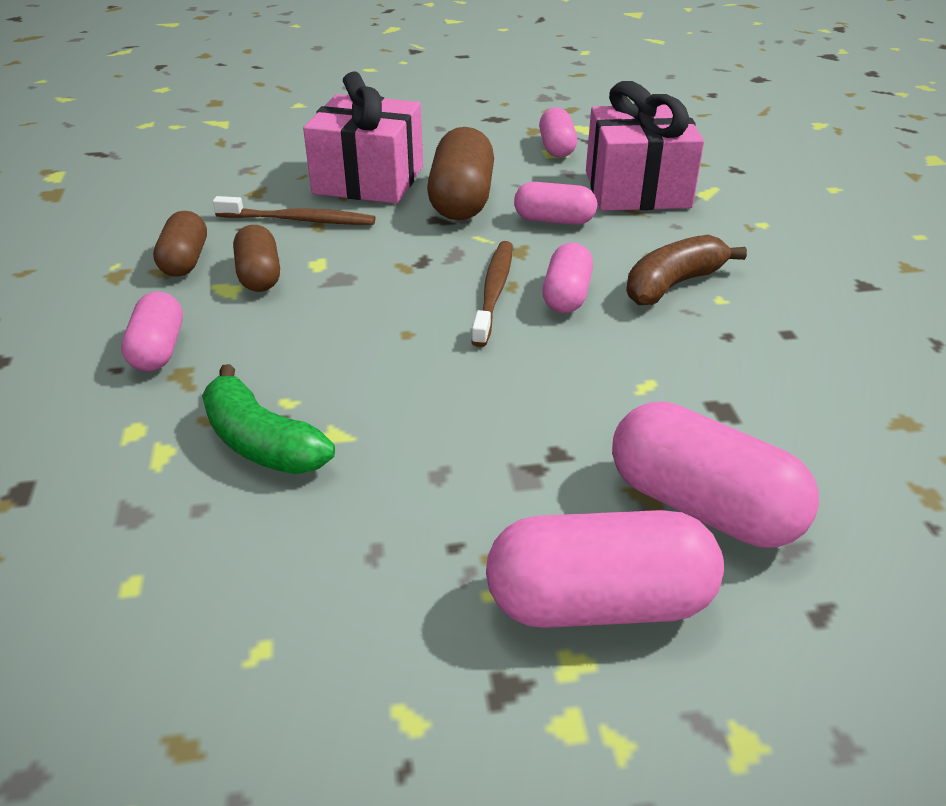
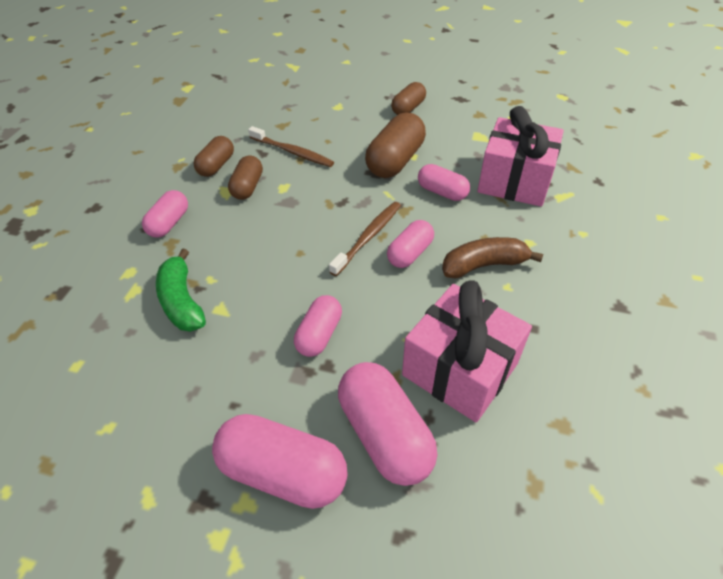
camera: 25 degrees right, 10 degrees up
pink gift [303,72,423,204] -> pink gift moved to [402,280,532,422]
pink capsule [539,107,577,158] -> pink capsule moved to [294,295,342,357]
none -> brown capsule [391,82,426,115]

